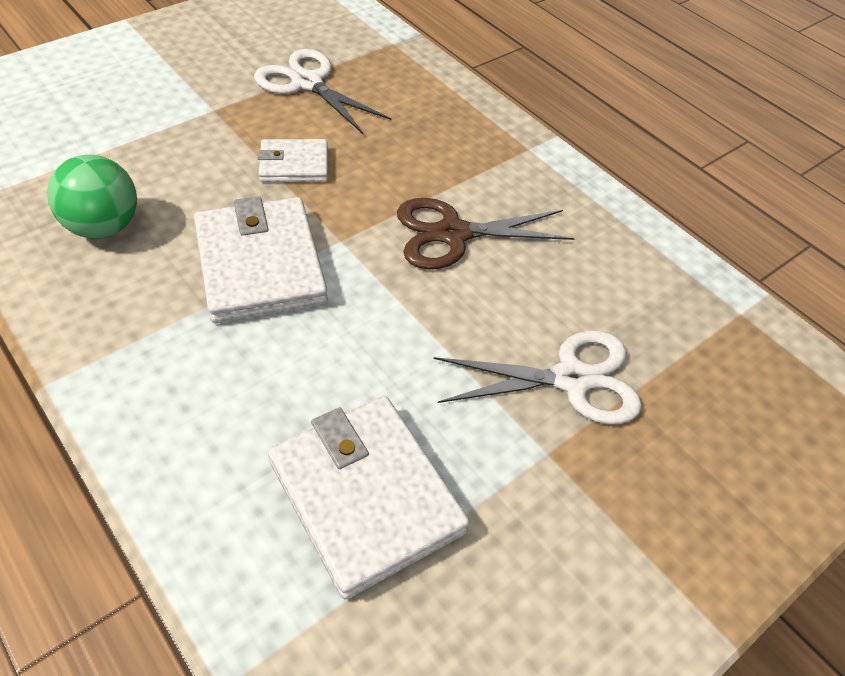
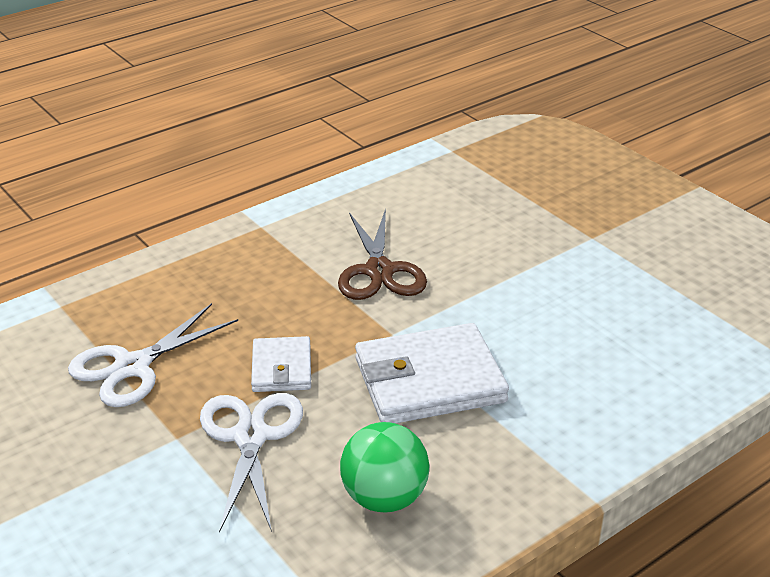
camera: 85 degrees left, 15 degrees down
white wallet [268,396,470,600] -> none
white scissors [434,330,642,424] -> white scissors moved to [200,393,303,532]

